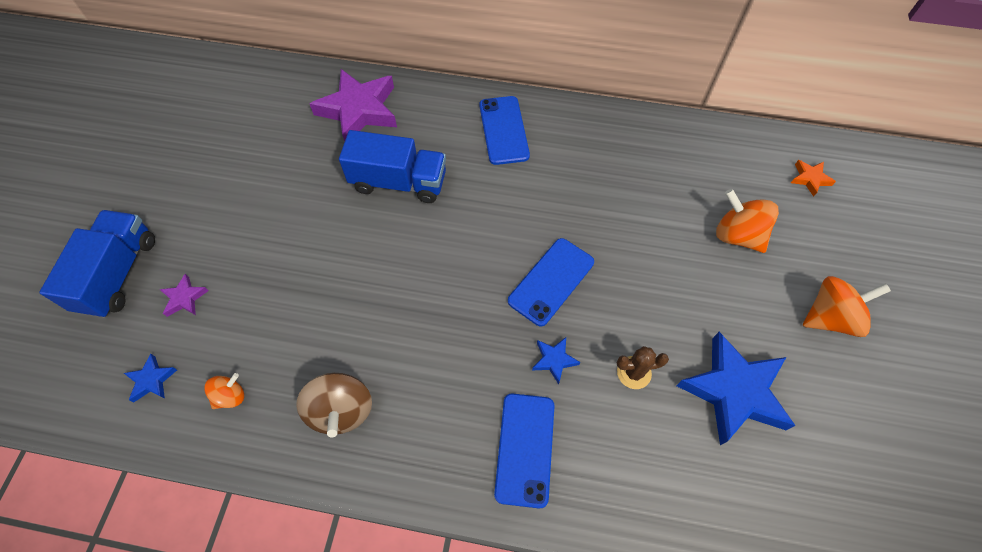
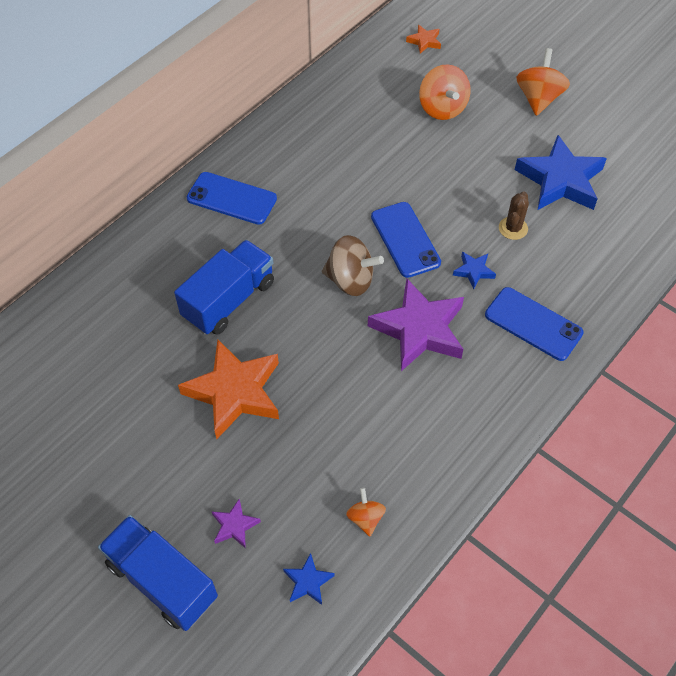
camera: 60 degrees left, 5 degrees down
brown spinning top [296,373,372,438] -> brown spinning top moved to [322,235,384,296]
purple star [309,69,397,141] -> purple star moved to [368,278,464,371]
orange spinning top [716,189,779,253] -> orange spinning top turned 90 degrees counterclockwise [419,64,471,120]
none -> orange star [178,340,279,439]

